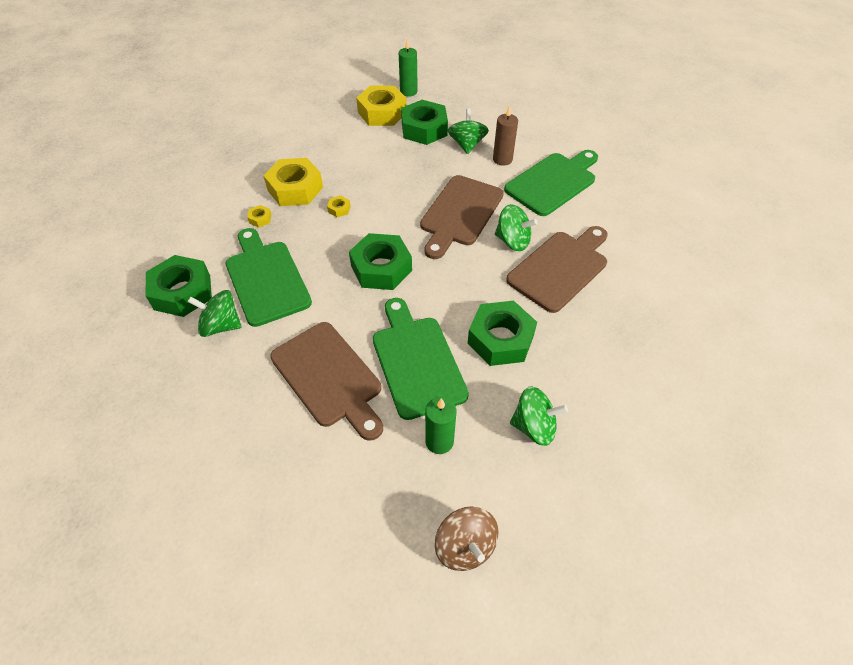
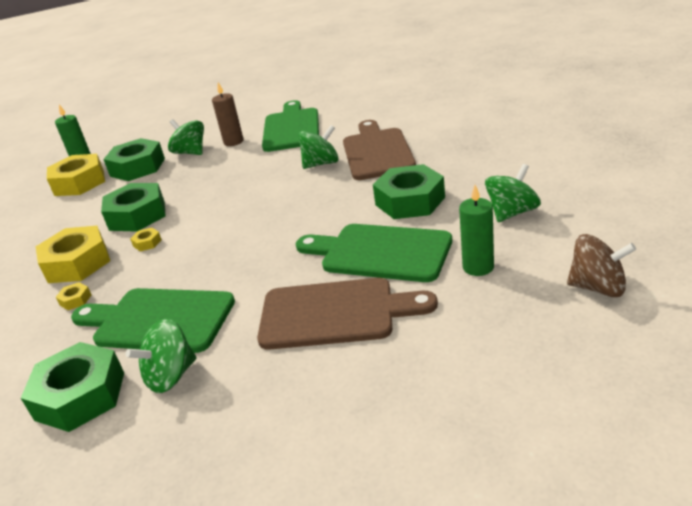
camera: 45 degrees left, 20 degrees down
green nut [349,233,412,290] -> green nut moved to [101,183,166,232]
brown cutting board [420,175,504,259] -> none

